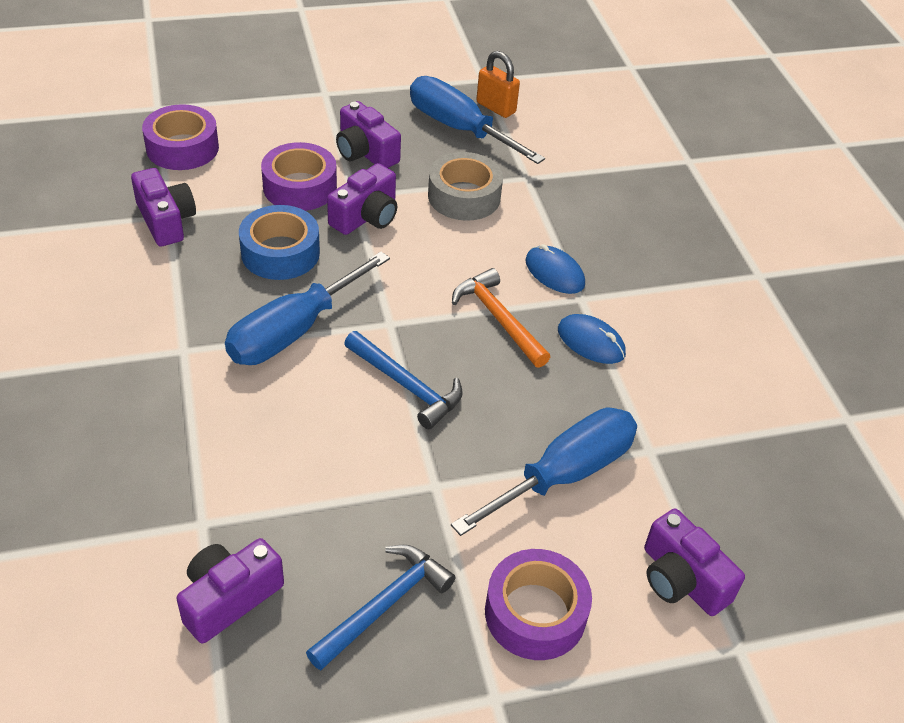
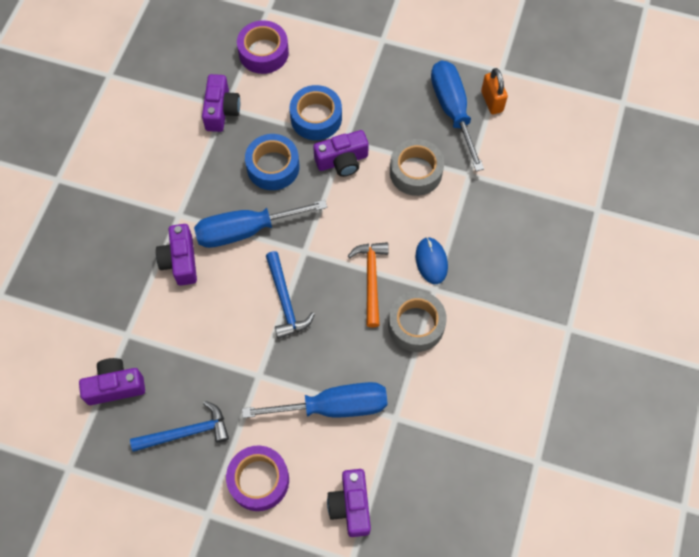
camera: 35 degrees right, 20 degrees up
purple tape [261,142,337,211] -> blue tape [290,85,342,140]
purple camera [336,101,401,168] -> purple camera moved to [156,224,197,286]
blue mouse [558,314,626,364] -> grey tape [388,291,447,352]

